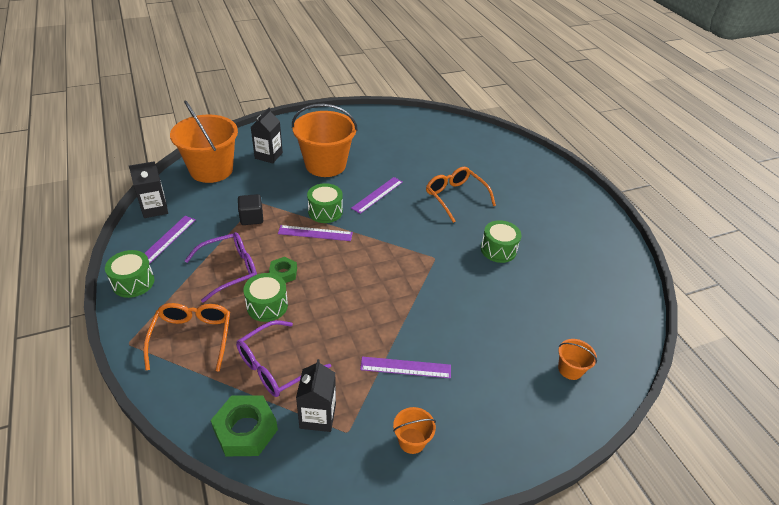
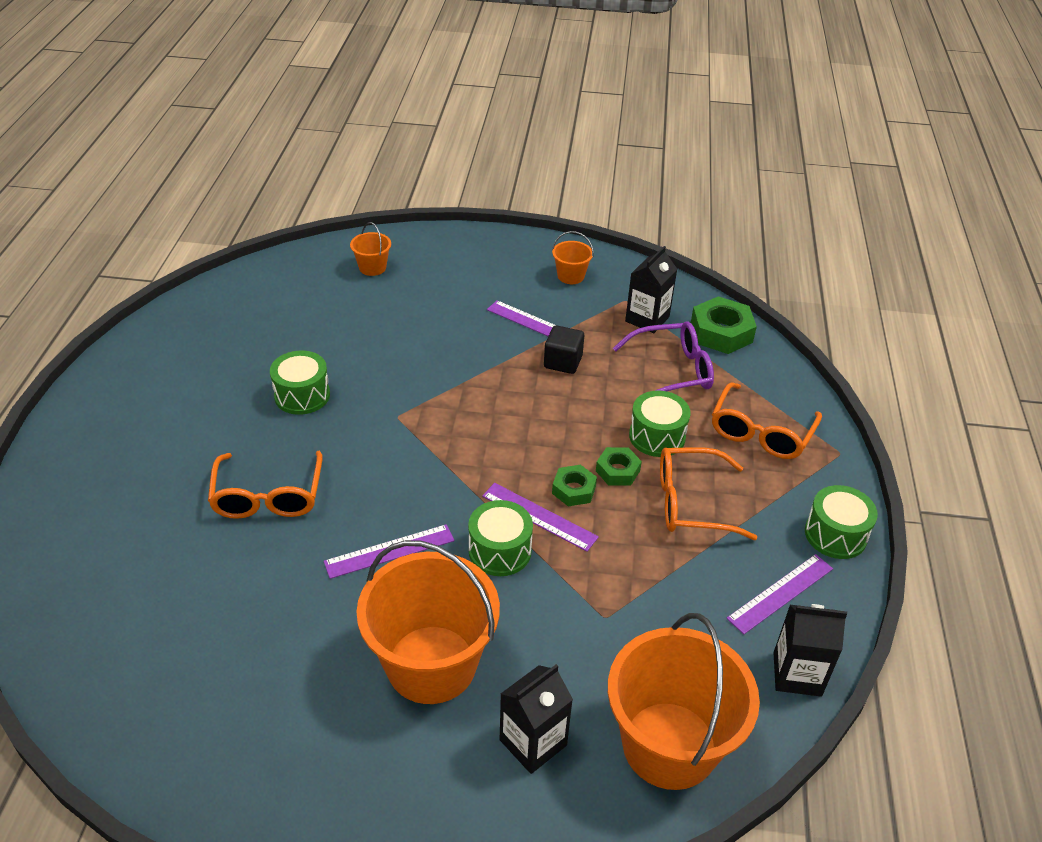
camera: 150 degrees left, 0 degrees up
purple glasses [184,232,257,303] -> orange glasses [660,447,757,540]
black cube [238,194,263,225] -> black cube moved to [544,325,584,374]
none -> green nut [552,465,597,507]

